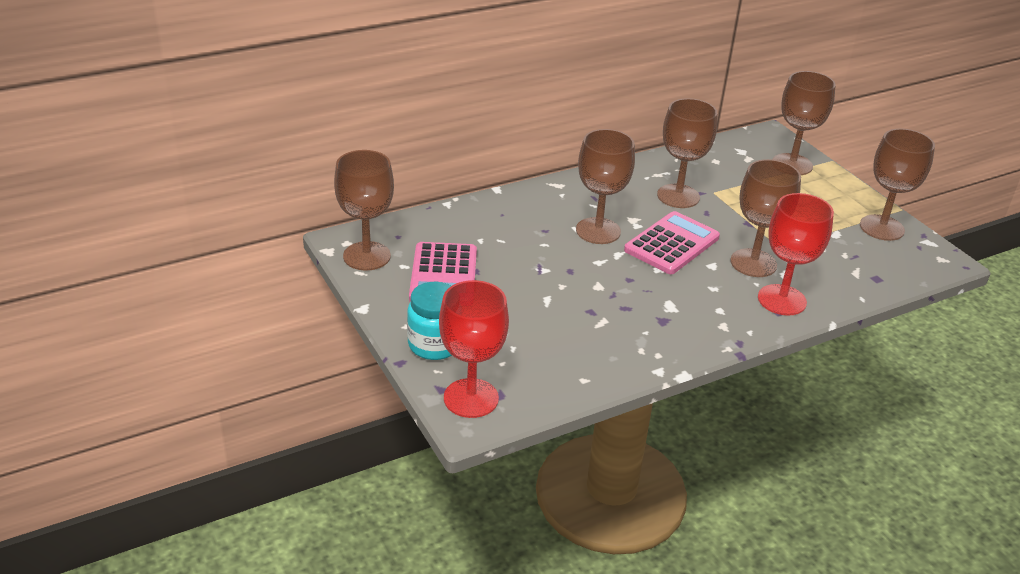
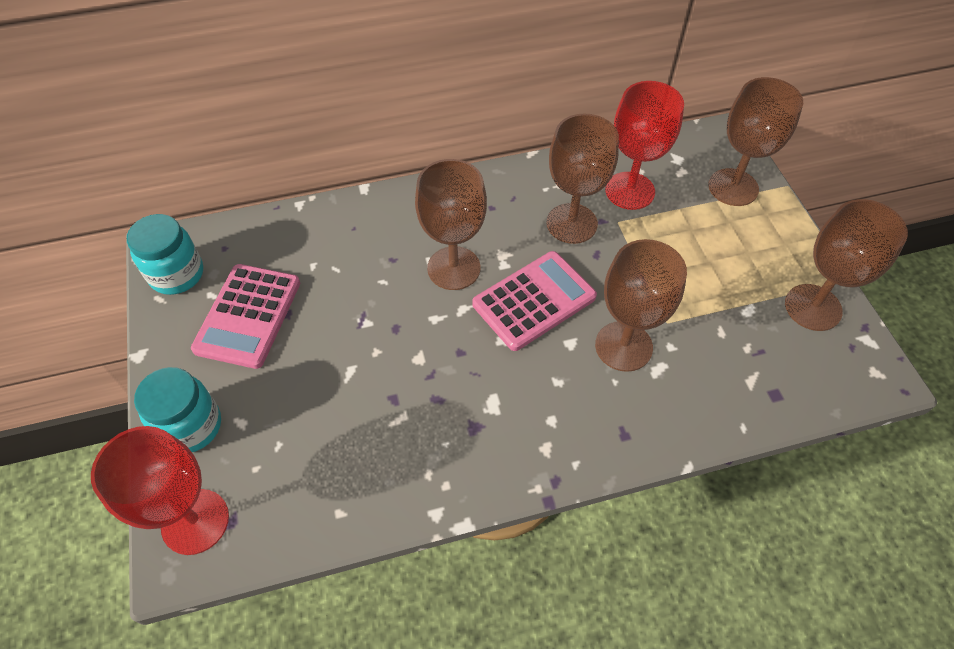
camera: 15 degrees right, 20 degrees up
brown goblet [334,150,394,271] -> turquoise jar [127,214,203,295]
red goblet [758,193,834,315] -> red goblet moved to [605,81,684,210]

